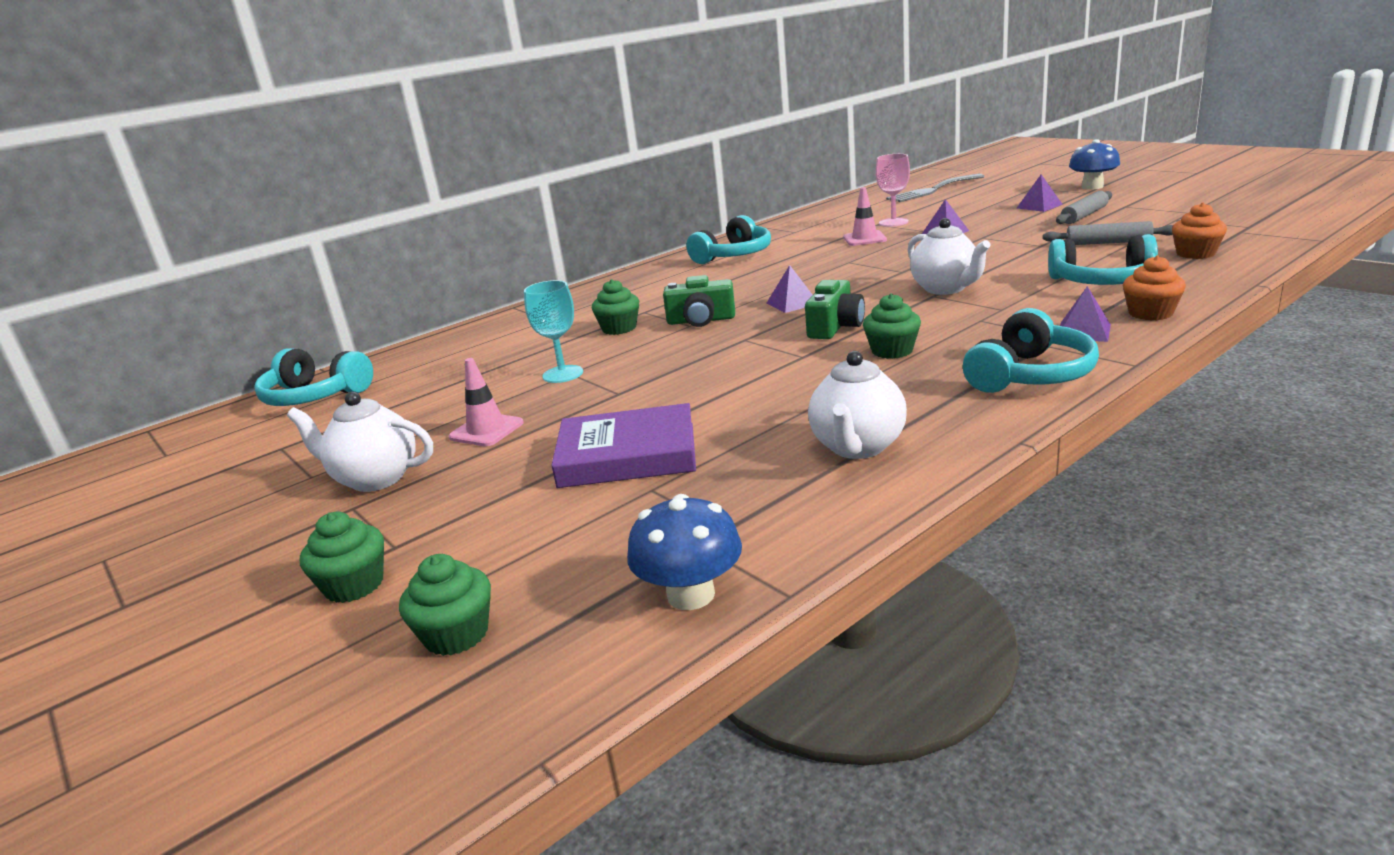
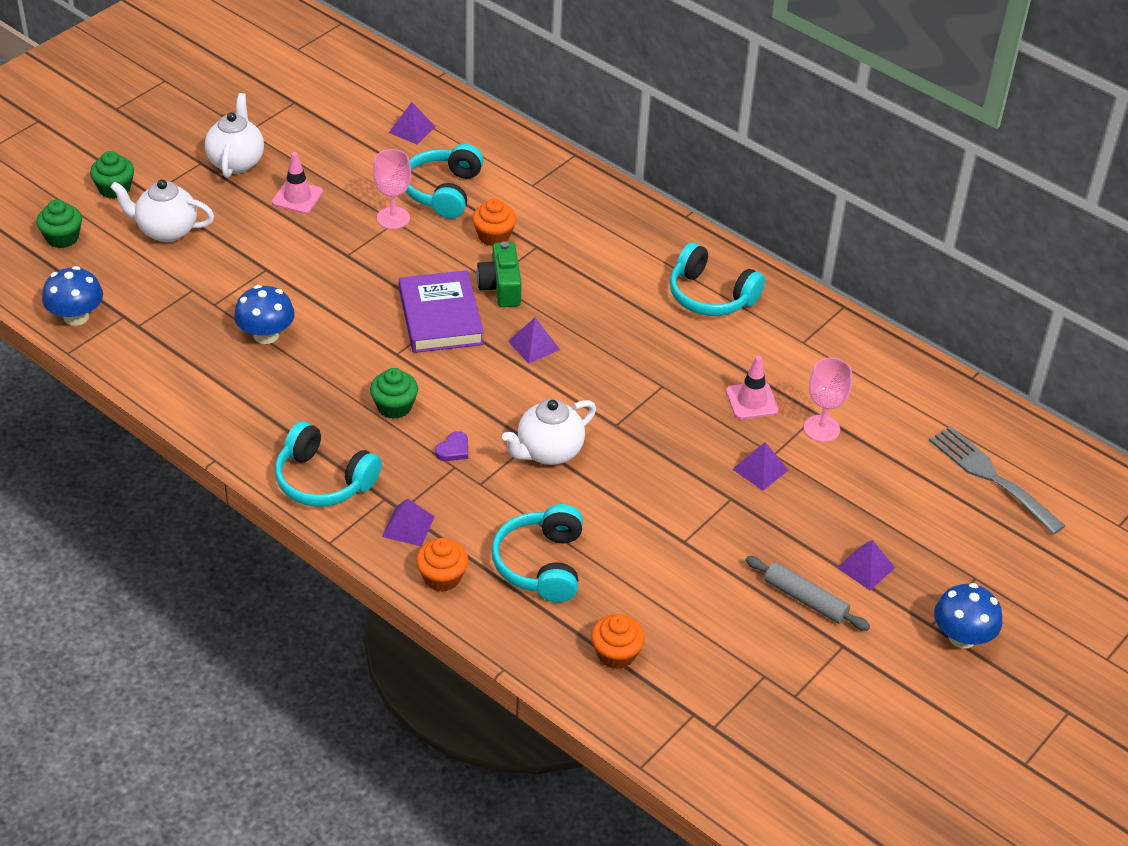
camera: 75 degrees right, 20 degrees up
turquoise headphones [254,348,373,406] -> turquoise headphones moved to [405,144,483,219]
turquoise goblet [524,280,583,383] -> pink goblet [373,149,411,229]
purple book [551,403,696,488] -> purple book moved to [399,270,484,353]
green cupcake [592,279,639,335] -> orange cupcake [472,198,516,246]
green camera [805,280,865,339] -> none
white teapot [808,351,907,459] -> white teapot moved to [110,179,214,242]
grey rolling pin [1043,221,1173,245] -> none
none -> blue mushroom [234,285,295,344]
none -> purple pyramid [389,102,435,144]
none -> purple heart [435,431,468,461]

